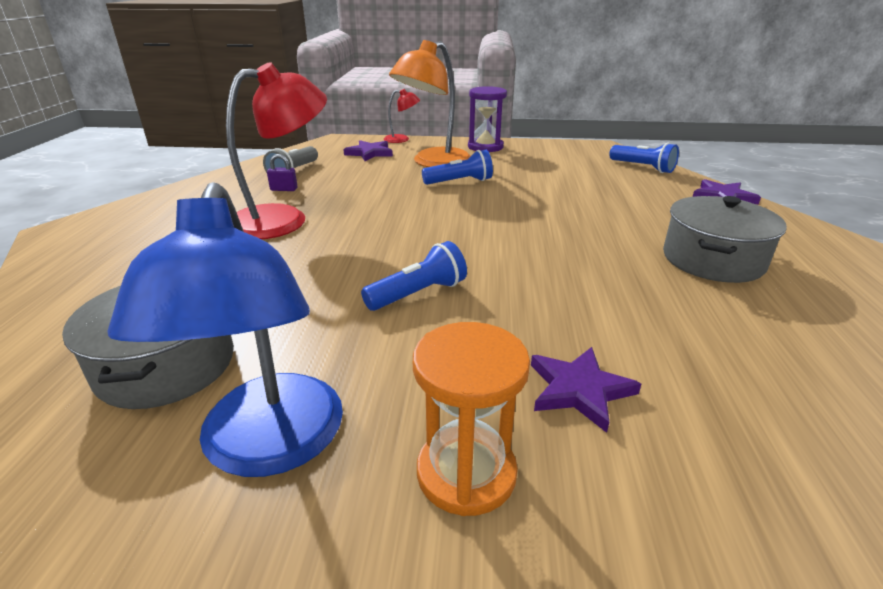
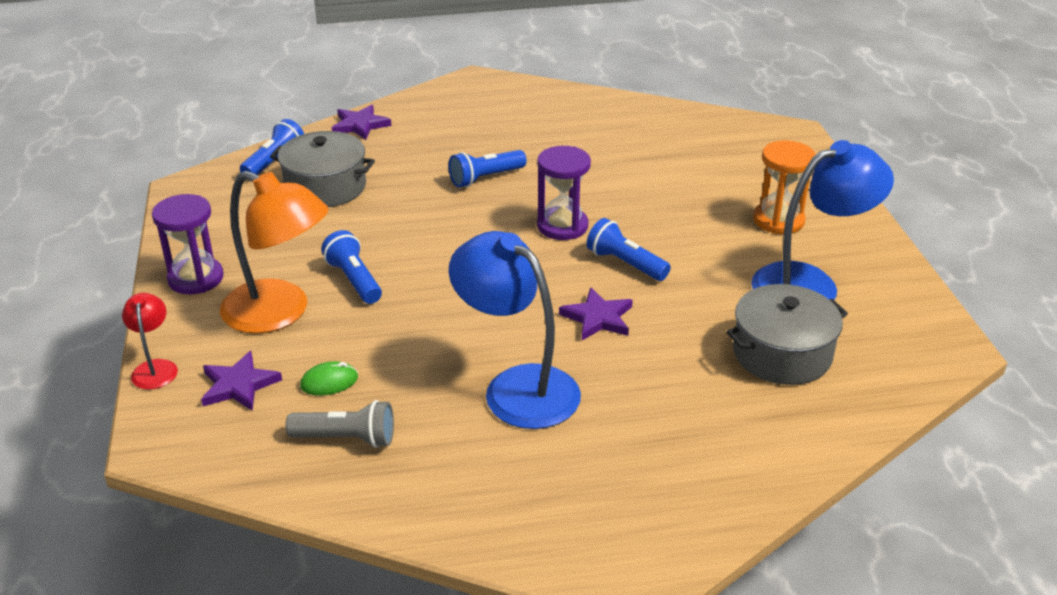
camera: 105 degrees left, 5 degrees up
red lamp [226,62,327,239] -> blue lamp [449,231,581,429]
purple padlock [267,154,298,191] -> none
purple star [531,347,641,433] -> purple star moved to [559,287,633,340]
grey pot [663,196,787,283] -> grey pot moved to [270,131,375,207]
none -> green mouse [300,361,358,396]
none -> blue flashlight [449,150,527,188]
none -> purple hourglass [537,146,591,240]

